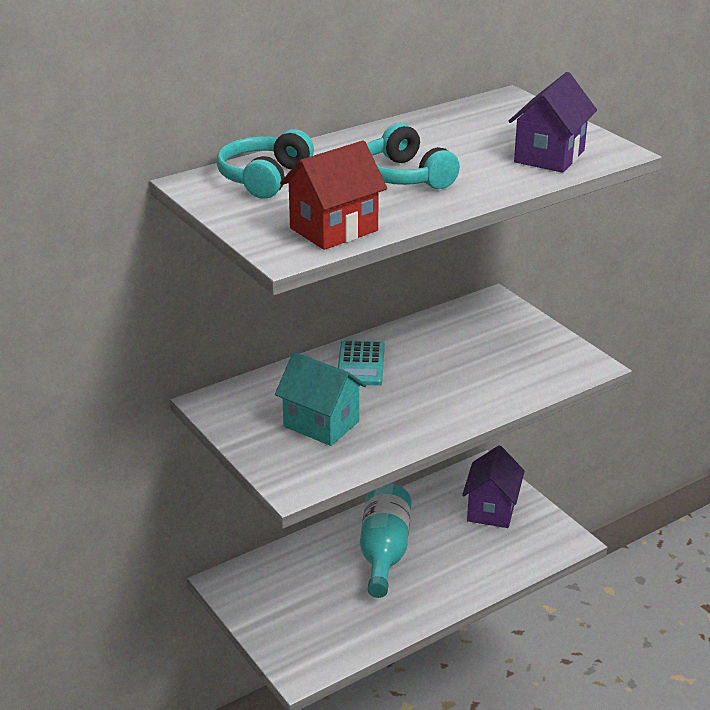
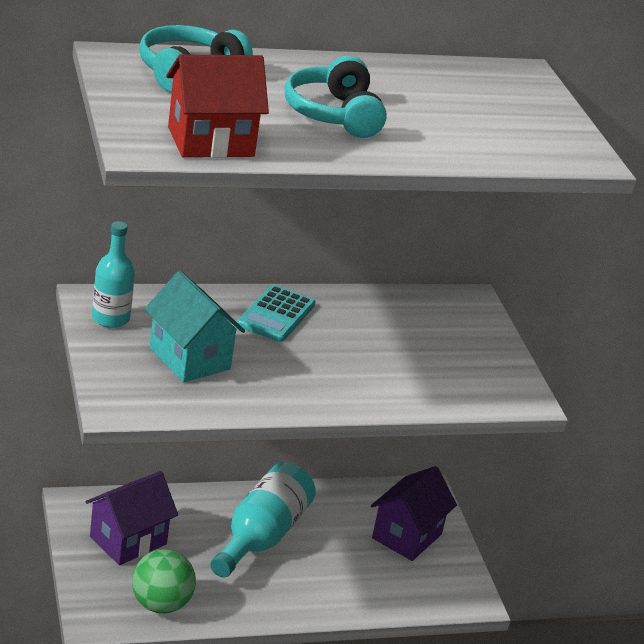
camera: 15 degrees right, 0 degrees up
purple house [508,72,597,173] -> purple house moved to [85,471,178,565]
none -> turquoise bottle [92,221,135,328]
none -> green ball [132,549,196,614]

